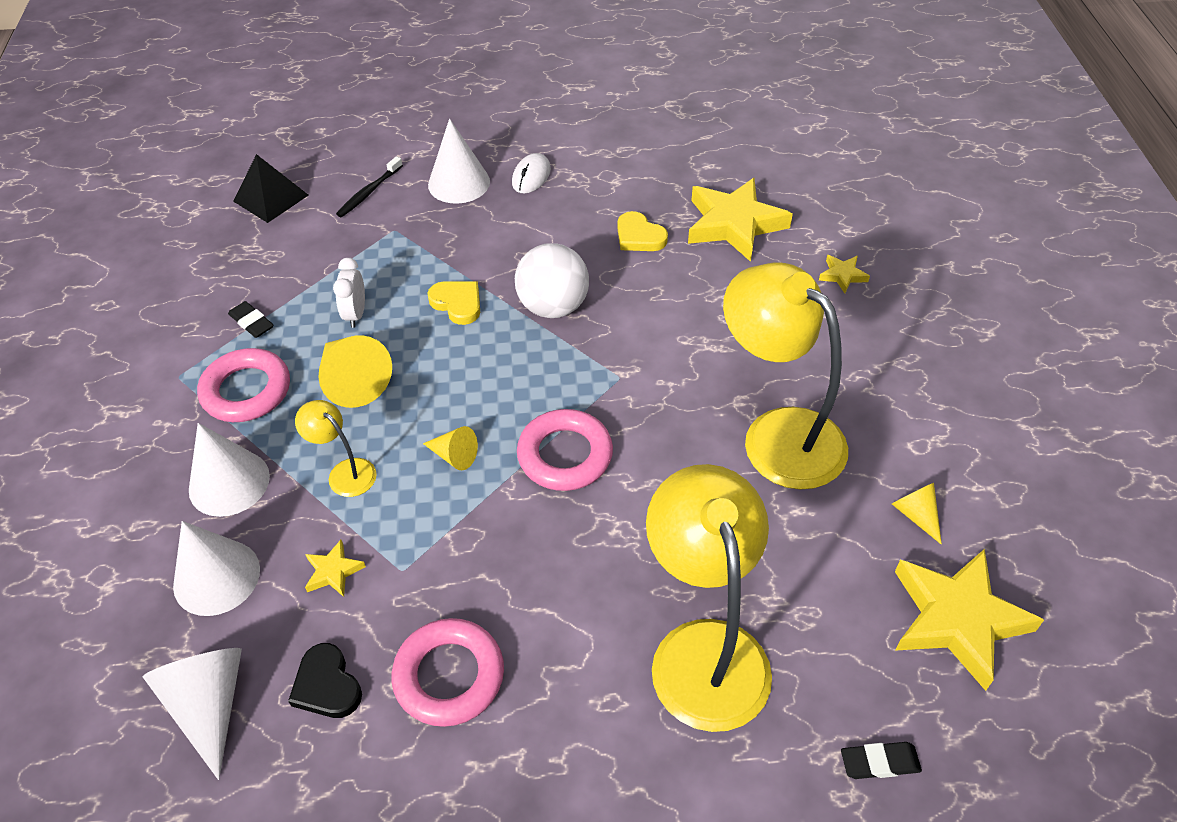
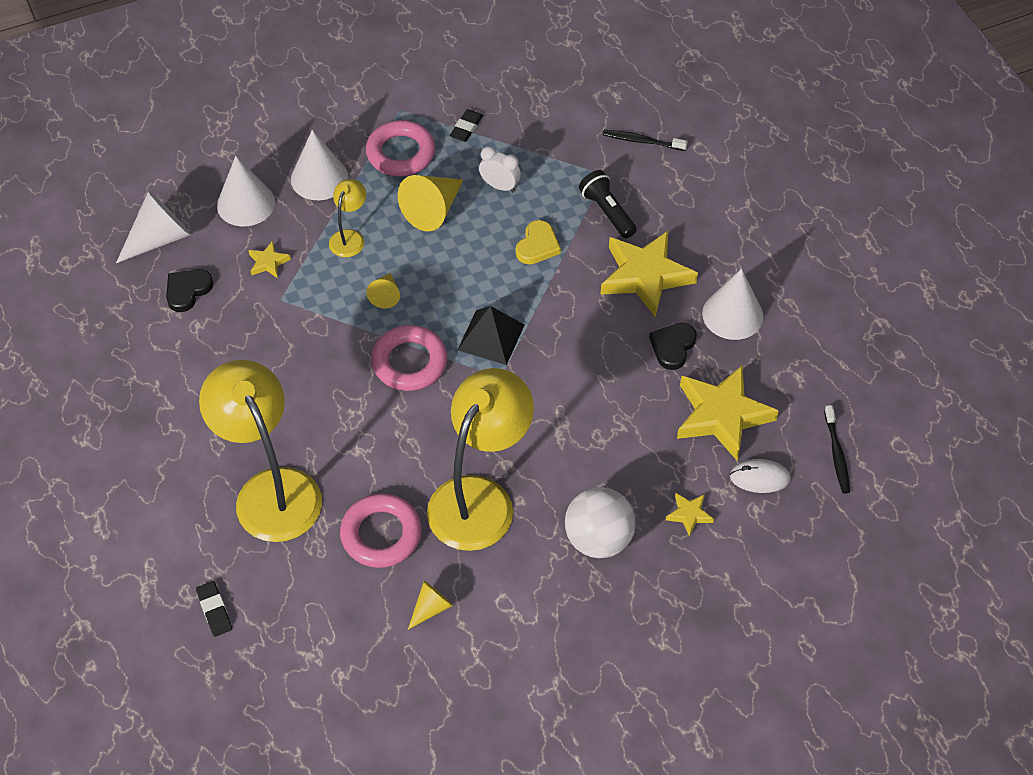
camera: 70 degrees right, 5 degrees up
black pyramid [233,154,309,223] -> black pyramid moved to [458,306,524,365]
white clock [333,258,365,328] -> white clock turned 45 degrees clockwise [479,146,521,192]
pink ring [391,618,504,727] -> pink ring moved to [340,493,422,568]
white cone [428,119,490,204] -> white cone moved to [702,269,764,340]
white mouse [512,153,551,194] -> white mouse moved to [730,459,791,493]
white ball [515,243,589,318] -> white ball moved to [565,487,636,558]
yellow heart [617,211,668,251] -> black heart [649,323,697,370]
yellow lamp [646,464,772,732] -> yellow lamp turned 90 degrees counterclockwise [199,360,322,542]
yellow star [895,549,1044,691] -> yellow star moved to [600,231,698,317]
none -> black flashlight [579,170,637,238]
none -> black toothbrush [824,405,850,494]

